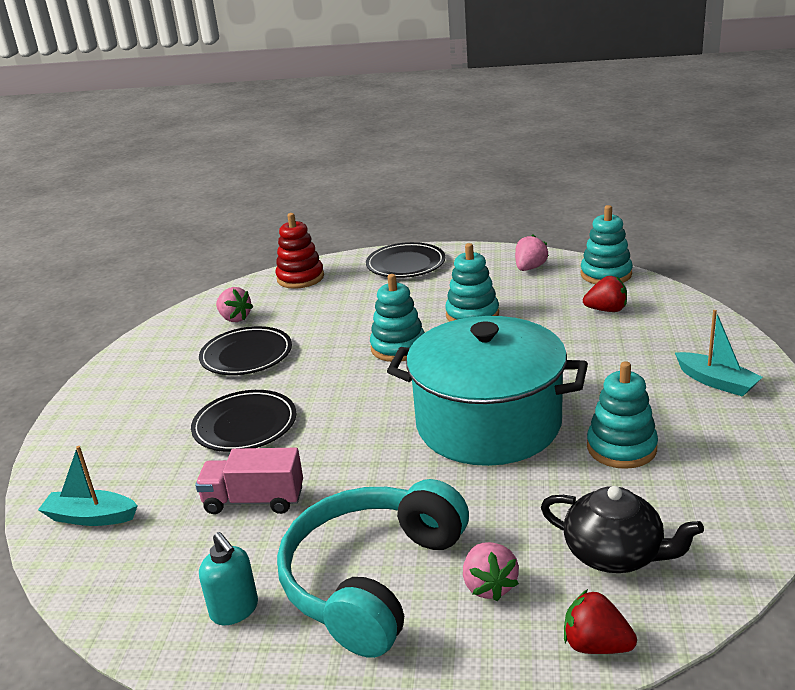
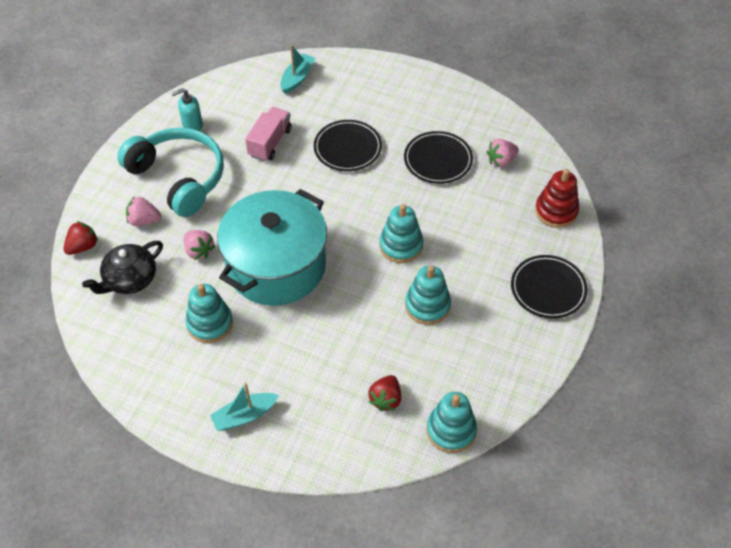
camera: 105 degrees right, 25 degrees up
pink strawberry [515,235,549,271] -> pink strawberry moved to [184,230,215,260]

